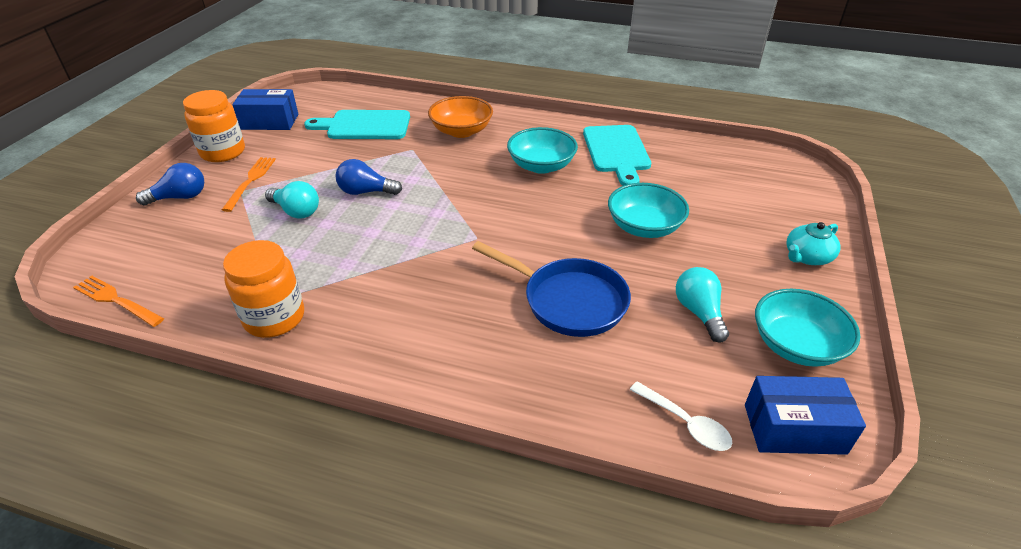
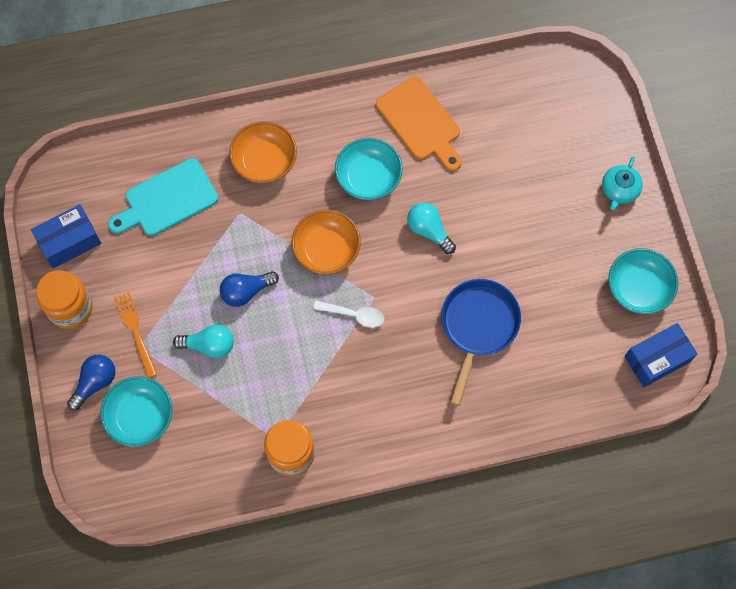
camera: 30 degrees left, 30 degrees up
orange fork [73,276,164,327] -> none
blue pan [472,241,631,337] -> blue pan turned 75 degrees counterclockwise [441,279,521,406]
turquoise cutting board [583,125,651,186] -> orange cutting board [376,76,462,171]
turquoise bowl [608,183,689,238] -> turquoise bowl moved to [100,376,172,447]
white spoon [629,381,733,451] -> white spoon moved to [313,300,384,328]
turquoise light bulb [676,267,729,343] -> turquoise light bulb moved to [407,203,456,254]
none -> orange bowl [291,210,361,275]

